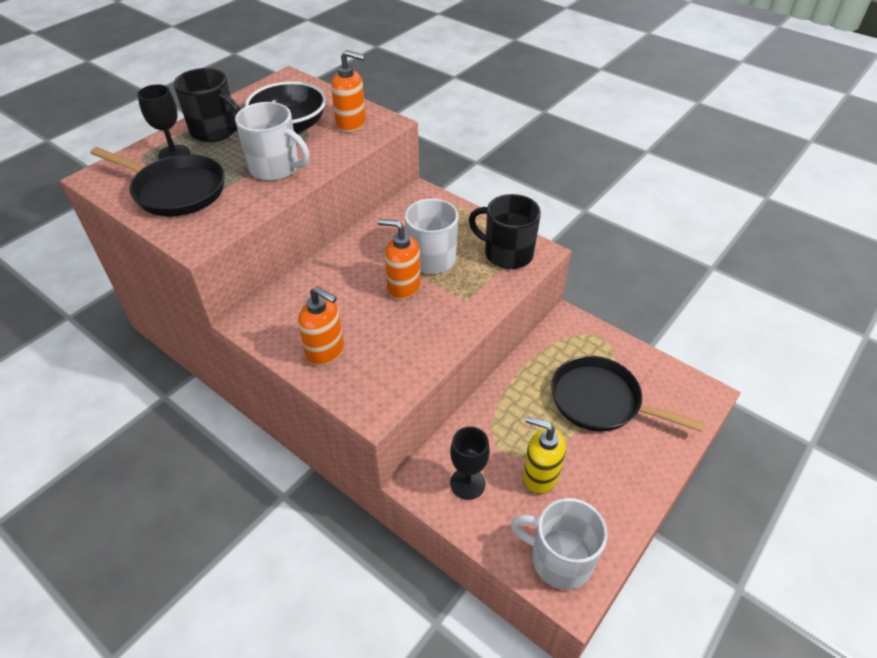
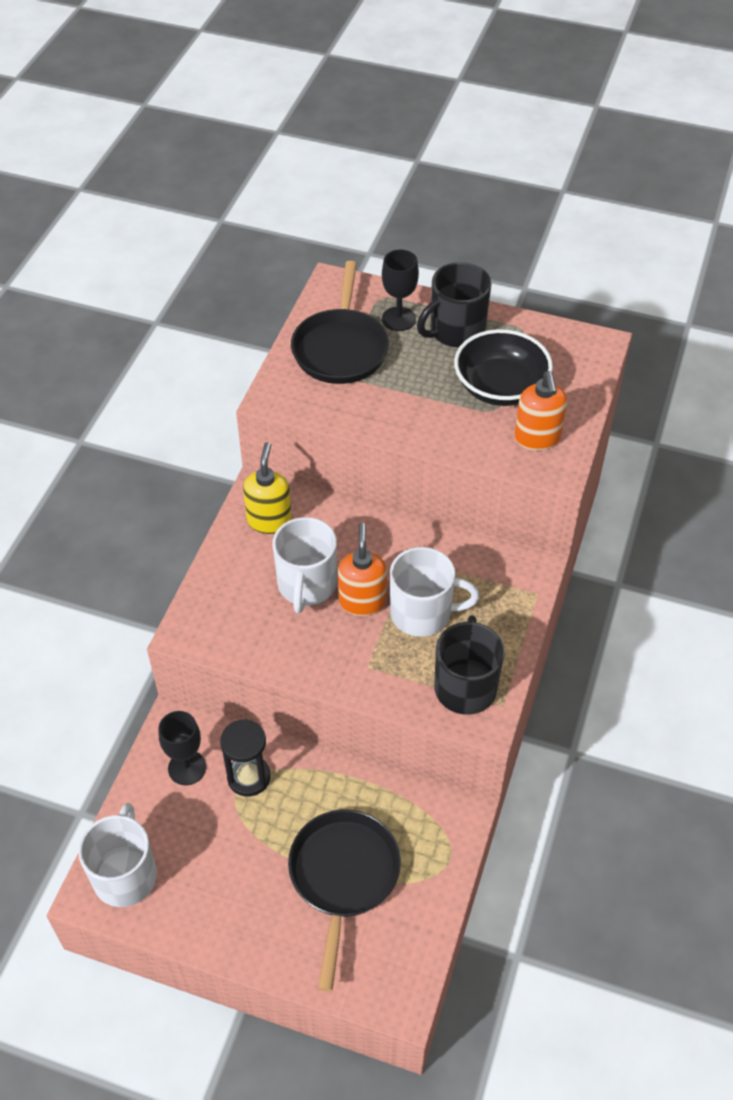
camera: 70 degrees right, 5 degrees up
black mug [174,68,240,142] -> black mug turned 45 degrees clockwise [417,262,492,348]
white mug [235,102,309,181] -> white mug moved to [272,517,337,613]
orange soap dispenser [298,286,344,366] -> none
yellow soap dispenser [523,416,566,494] -> yellow soap dispenser moved to [243,442,292,534]
none -> black hourglass [220,719,271,797]

